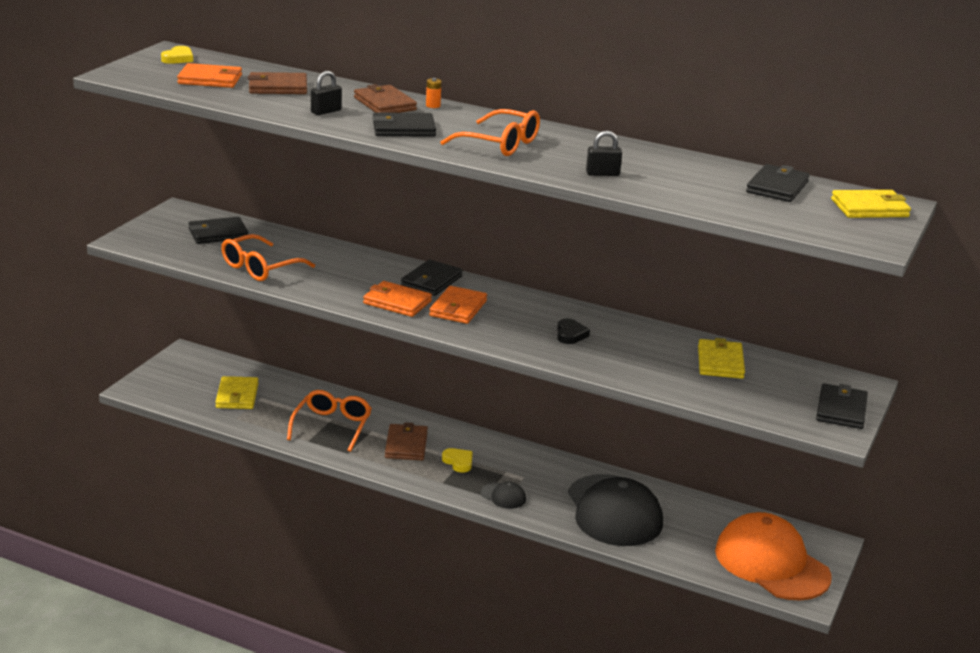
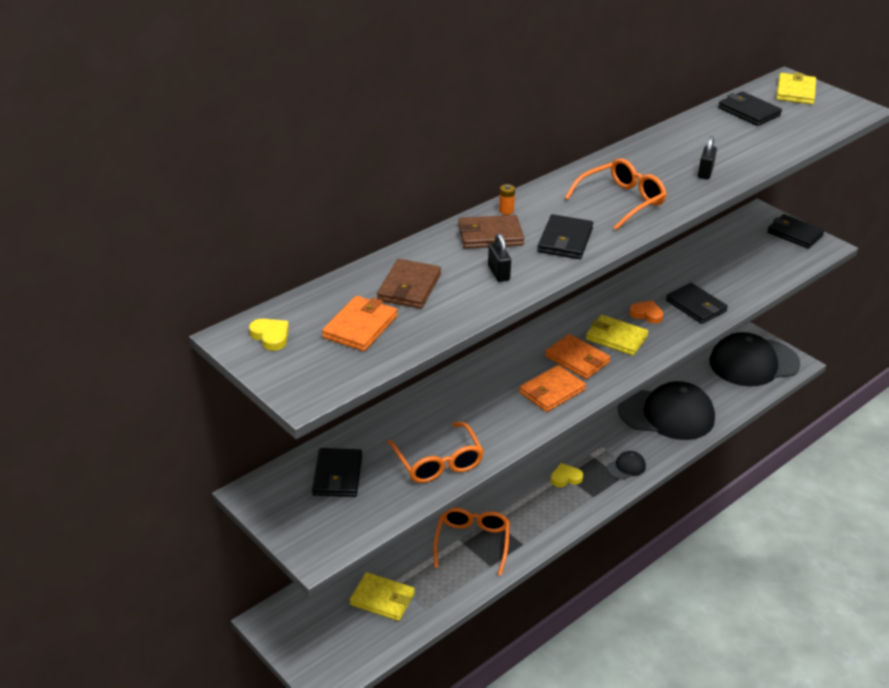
camera: 65 degrees left, 10 degrees up
orange glasses [287,390,372,452] -> orange glasses turned 60 degrees clockwise [433,507,510,576]
brown wallet [385,422,428,460] -> none
black wallet [401,260,463,296] -> black wallet moved to [666,283,728,324]
black heart [557,319,590,344] -> orange heart [629,301,664,323]
yellow wallet [698,338,745,379] -> yellow wallet moved to [586,315,649,355]
orange cap [715,512,832,601] -> black cap [709,332,800,387]

